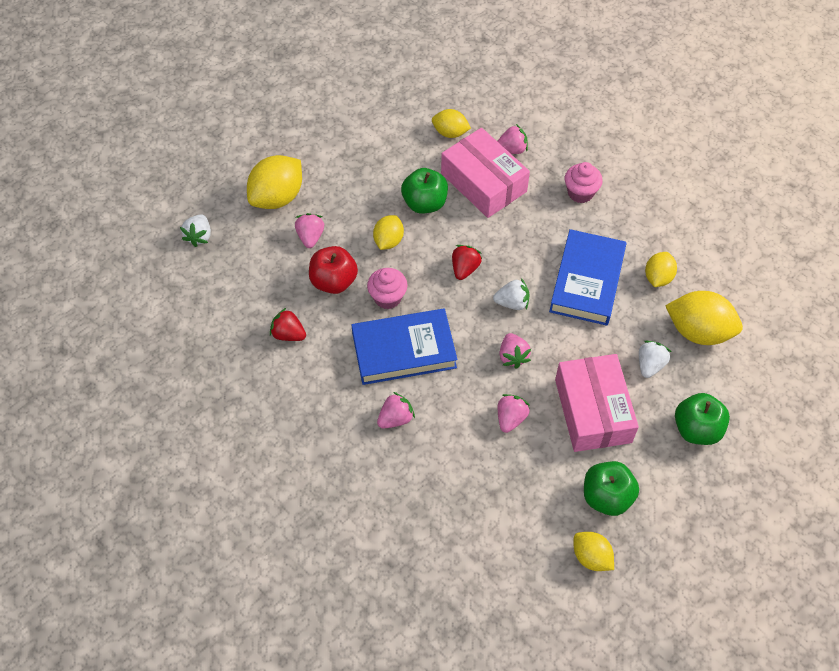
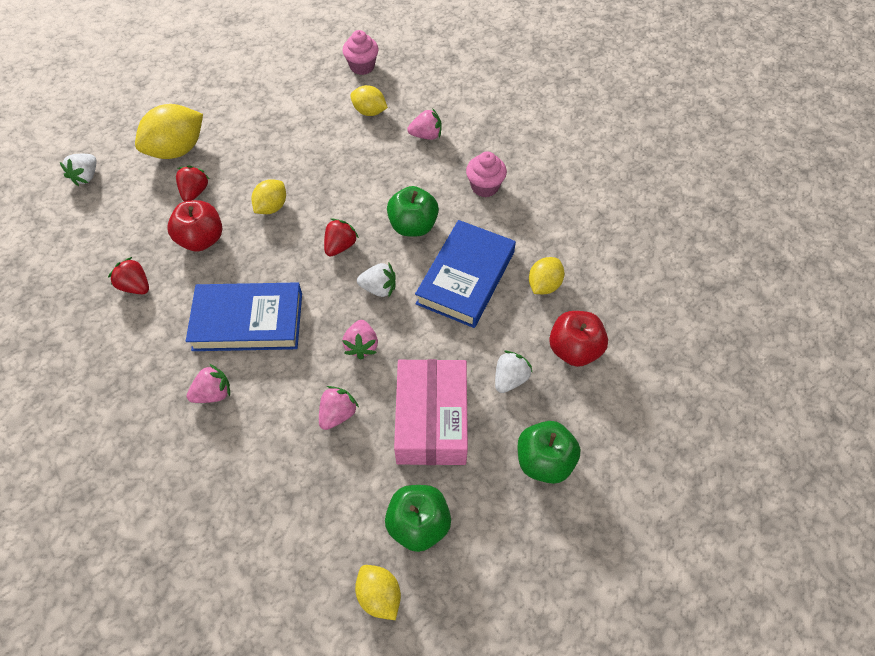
camera: 10 degrees right, 0 degrees up
pink strawberry [295,213,324,248] -> red strawberry [176,165,209,202]
pink cupcake [367,268,408,309] -> pink cupcake moved to [342,30,379,75]
green apple [401,168,448,214] -> green apple moved to [387,186,439,236]
pink box [441,128,530,218] -> none
yellow lemon [665,291,743,345] -> red apple [549,311,608,367]

